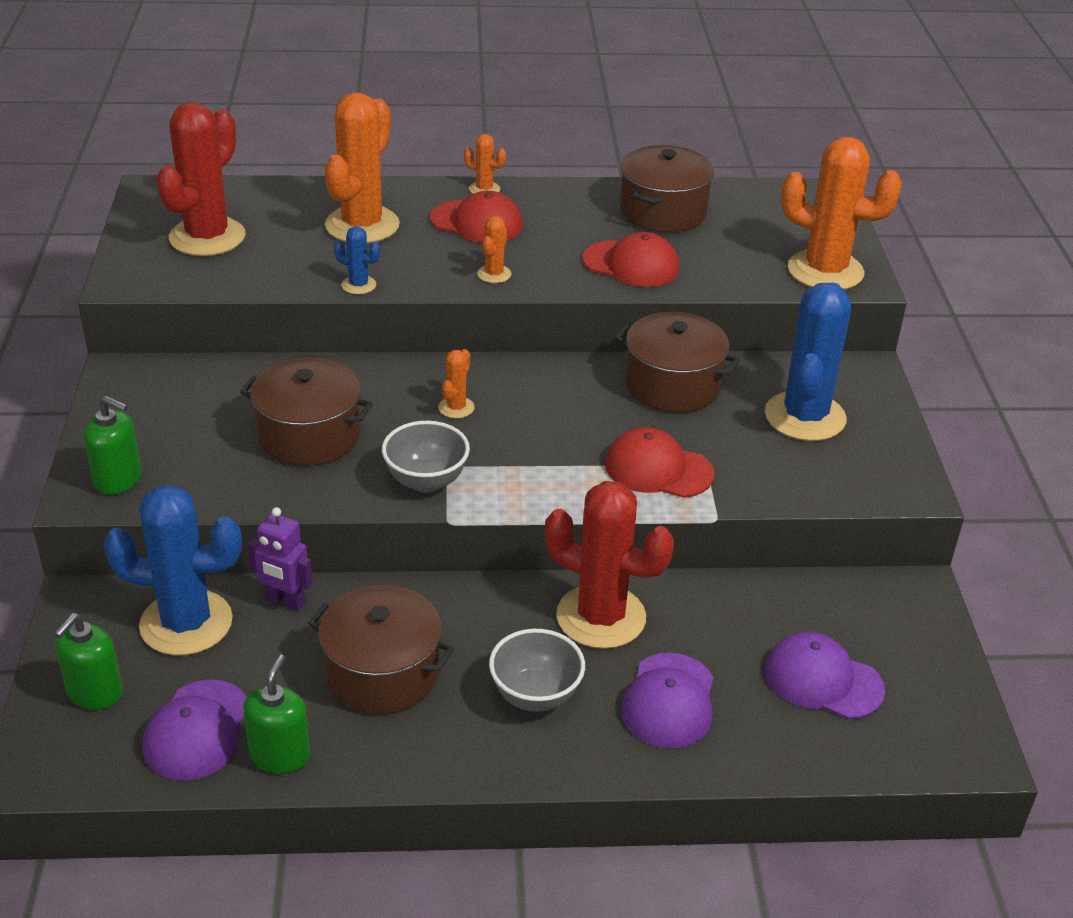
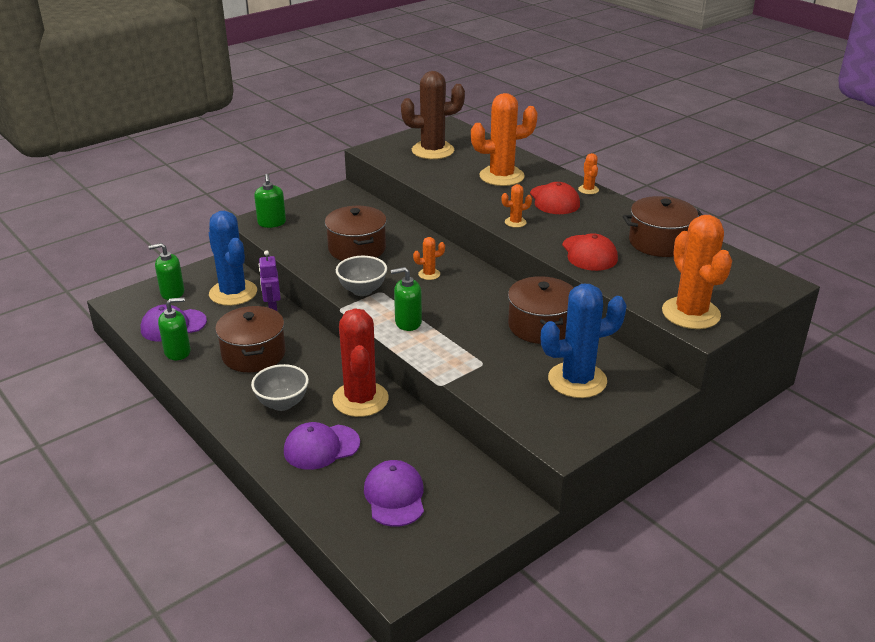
camera: 55 degrees right, 5 degrees down
red cactus [156,102,245,256] -> brown cactus [401,71,465,159]
blue cactus [334,226,380,294] -> none
red cap [605,427,715,498] -> none
none -> green soap dispenser [391,267,422,331]

